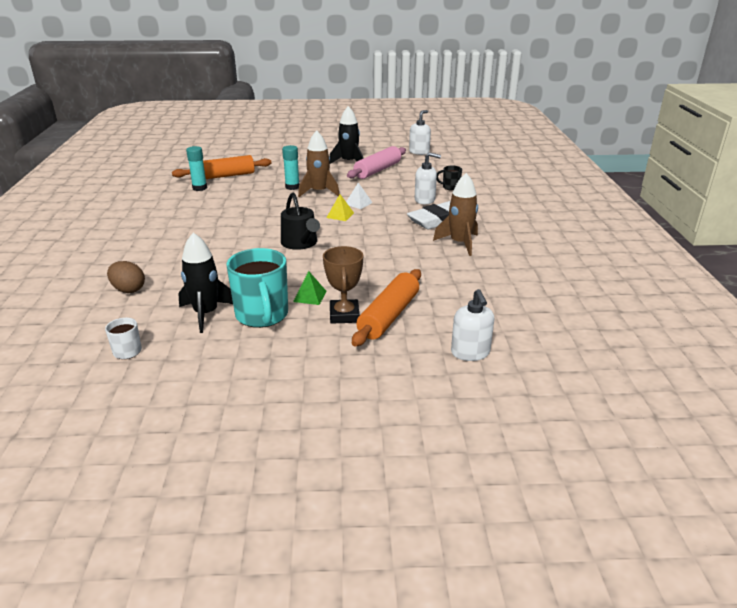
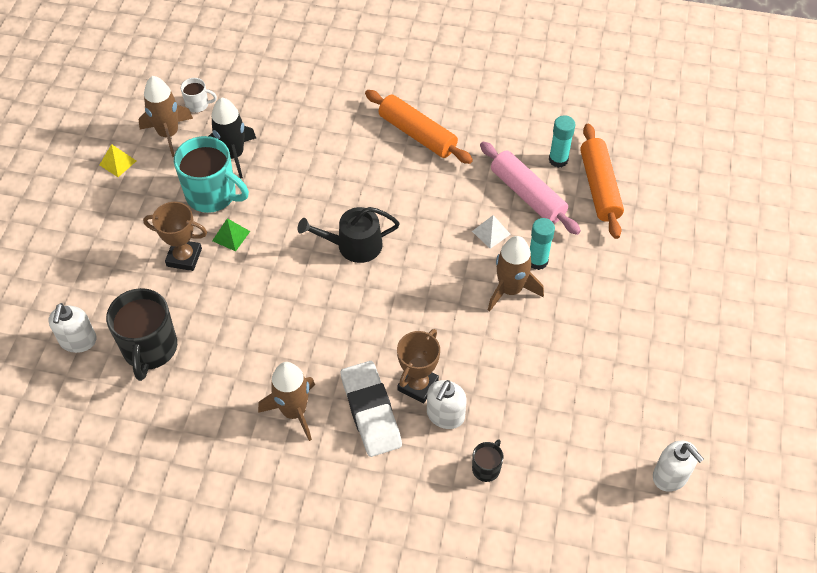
camera: 105 degrees right, 25 degrees up
brown egg [107,261,145,293] -> none
turquoise mug [227,248,288,328] -> turquoise mug turned 150 degrees counterclockwise [174,136,249,213]
yellow pyramid [327,194,354,221] -> yellow pyramid moved to [99,144,136,177]
black rocket [330,106,363,164] -> none
white pyramid [346,183,373,209] -> white pyramid moved to [472,215,511,249]
pink rolling pin [347,146,406,179] -> pink rolling pin moved to [480,142,581,235]
orange rolling pin [352,269,421,347] -> orange rolling pin moved to [365,90,473,164]
white soap dispenser [451,289,494,361] -> white soap dispenser turned 90 degrees counterclockwise [48,303,97,353]
none -> black mug [106,288,177,381]
none -> brown rocket [139,76,193,157]
none -> brown trophy [397,329,440,404]

